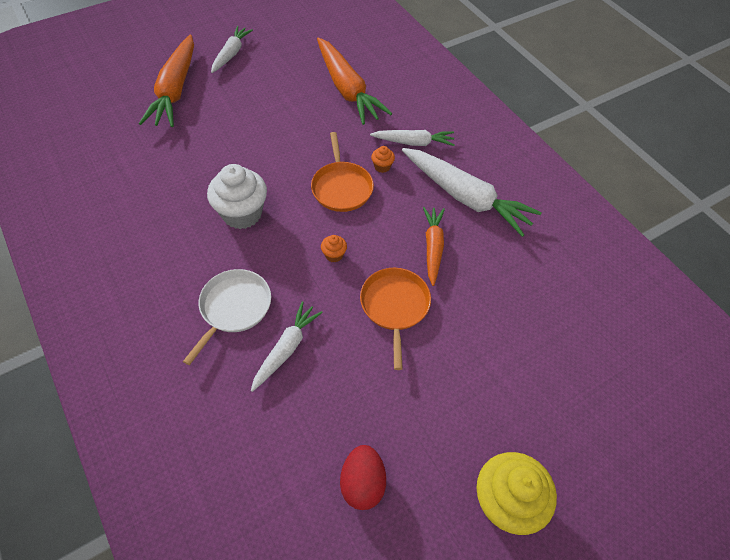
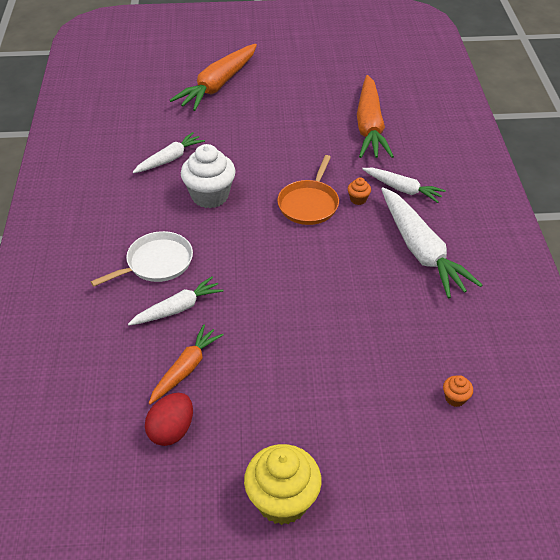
camera: 30 degrees right, 10 degrees down
white carrot [211,26,253,73] -> white carrot moved to [133,132,205,173]
orange cupcake [321,235,347,263] -> orange cupcake moved to [443,375,473,407]
orange pan [360,268,431,370] -> none
orange carrot [423,207,445,286] -> orange carrot moved to [148,324,224,405]

